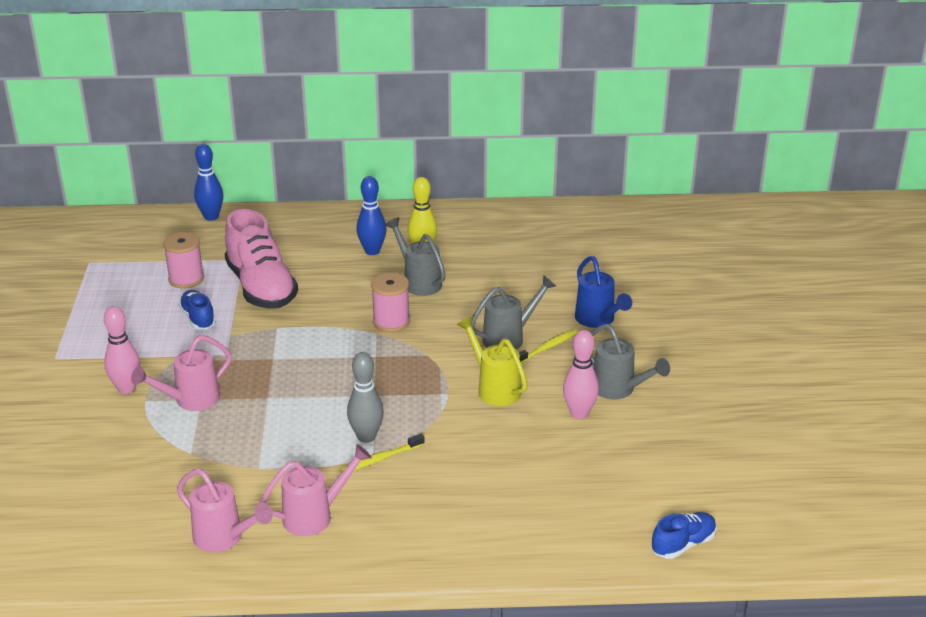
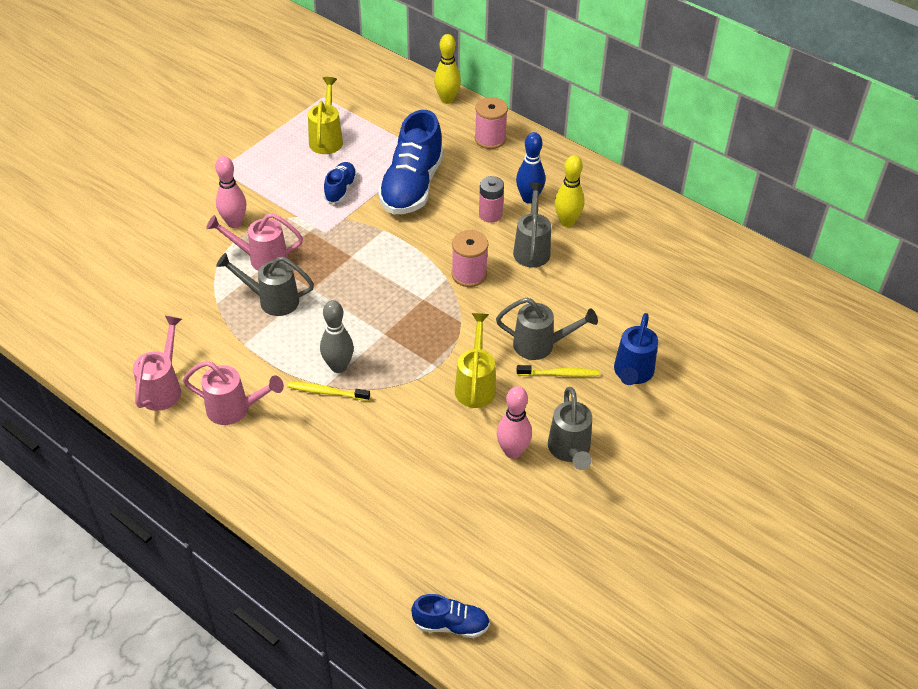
camera: 40 degrees right, 15 degrees up
pink spool [163,232,204,289] -> pink spool moved to [475,97,508,149]
pink watering can [177,468,273,552] -> pink watering can turned 150 degrees counterclockwise [133,316,182,411]
blue bowling pin [194,144,223,221] -> yellow bowling pin [434,34,461,104]
pink shoe [225,209,298,309] -> blue shoe [378,110,444,214]
none -> grey watering can [216,253,314,316]
none -> yellow watering can [308,77,343,154]
none -> pink battery [479,176,504,223]

